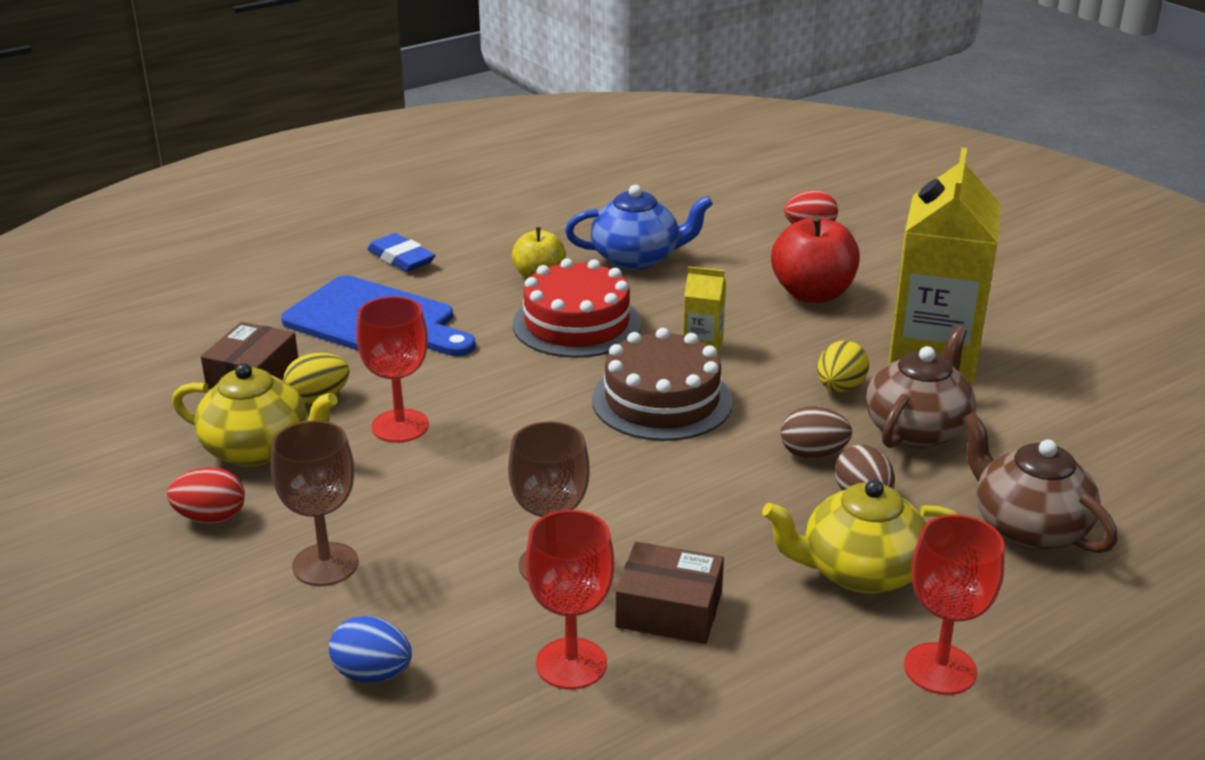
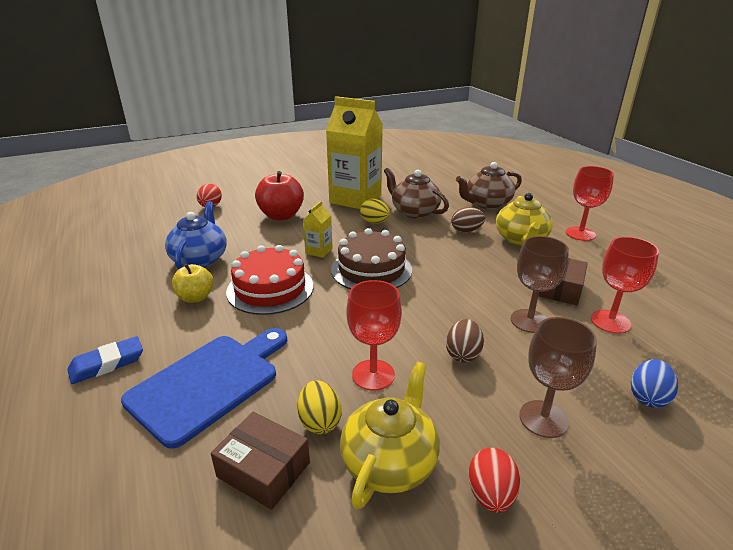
camera: 80 degrees left, 0 degrees up
brown egg [780,406,852,459] -> brown egg moved to [446,319,484,362]

